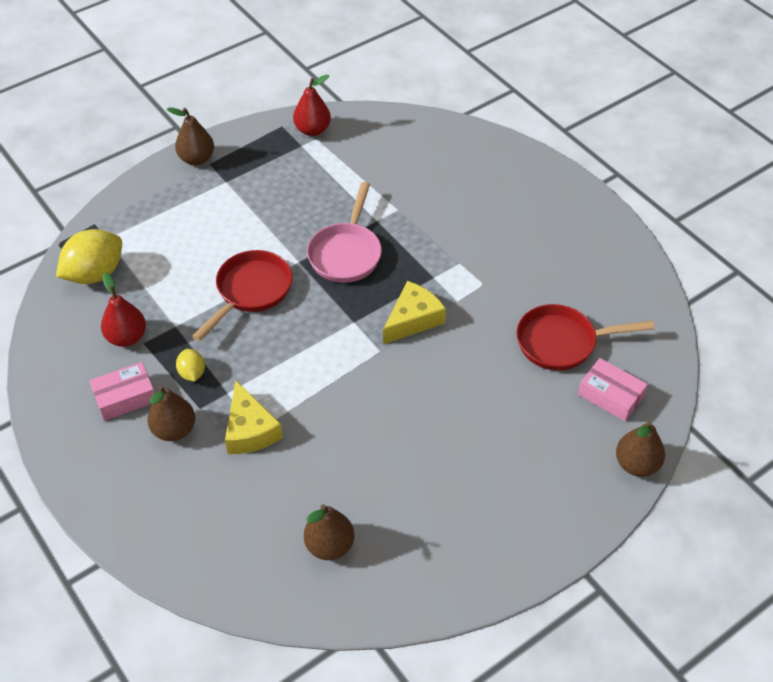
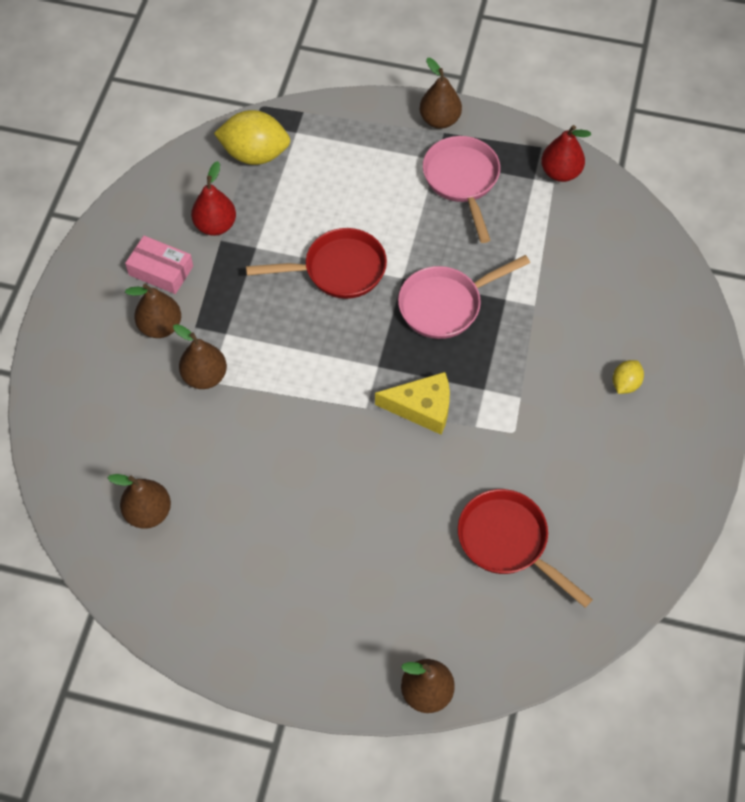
camera: 50 degrees right, 10 degrees up
yellow lemon [176,349,205,381] -> yellow lemon moved to [613,360,644,394]
yellow cheese [225,381,283,454] -> brown pear [173,324,227,389]
pink box [578,358,648,421] -> none
none -> pink pan [423,136,500,243]

